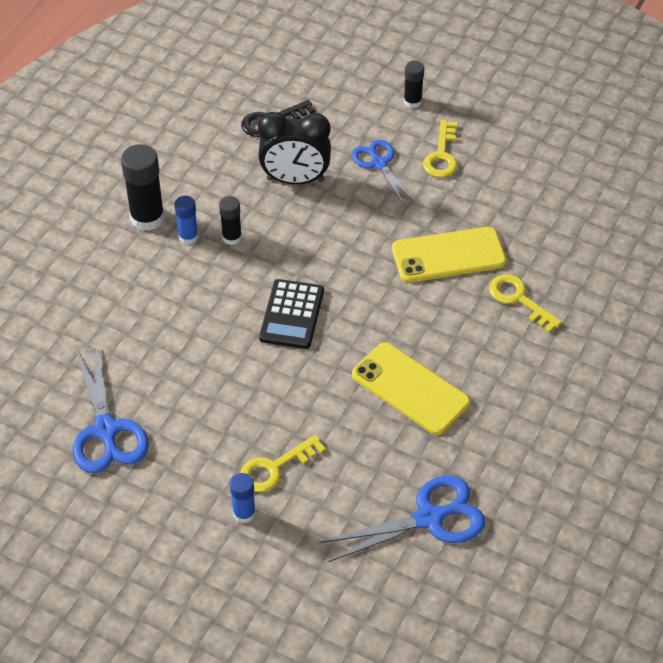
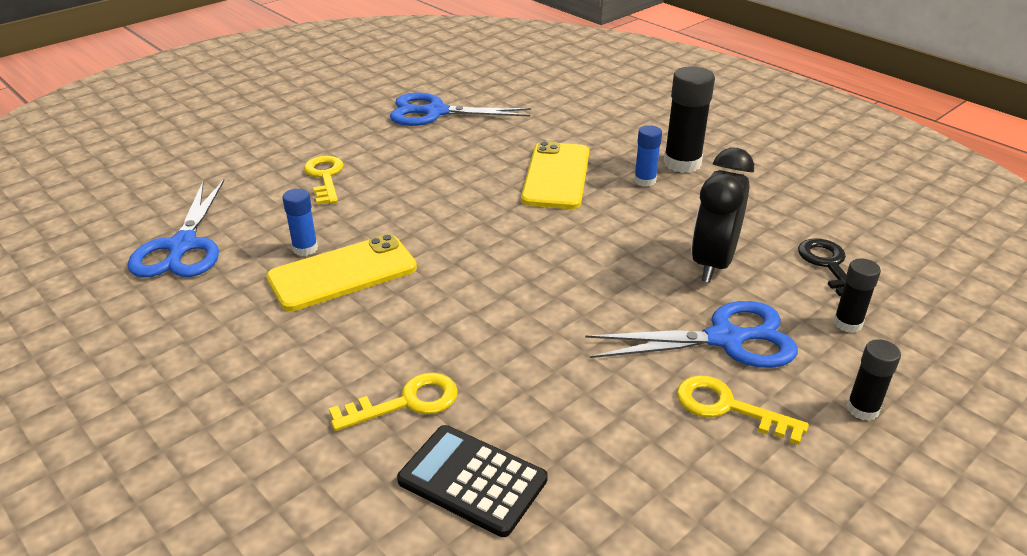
camera: 110 degrees right, 15 degrees down
black glue stick [219,196,242,245] -> black glue stick moved to [833,258,881,333]
blue glue stick [230,473,256,523] -> blue glue stick moved to [282,188,318,256]
black calculator [259,279,324,349] -> black calculator moved to [397,425,548,537]
blue scissors [352,140,415,205] -> blue scissors [585,301,798,368], size x1.50
yellow phone [392,227,506,283] -> yellow phone moved to [521,141,589,209]

